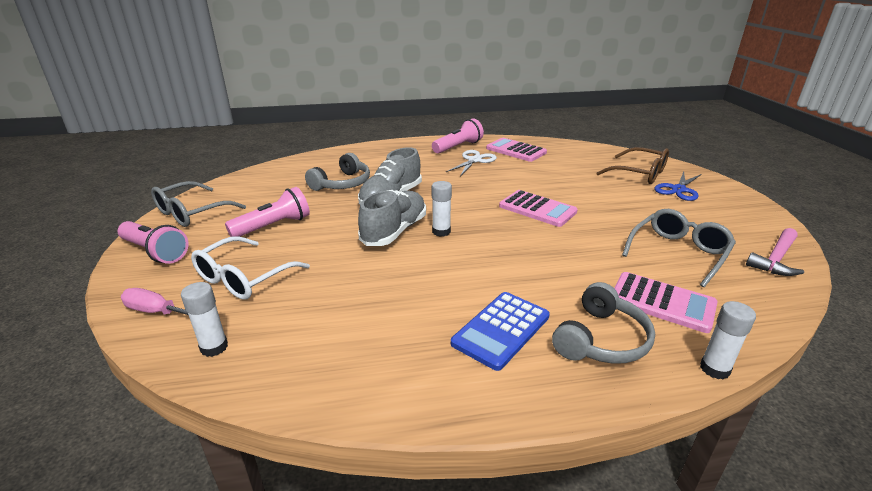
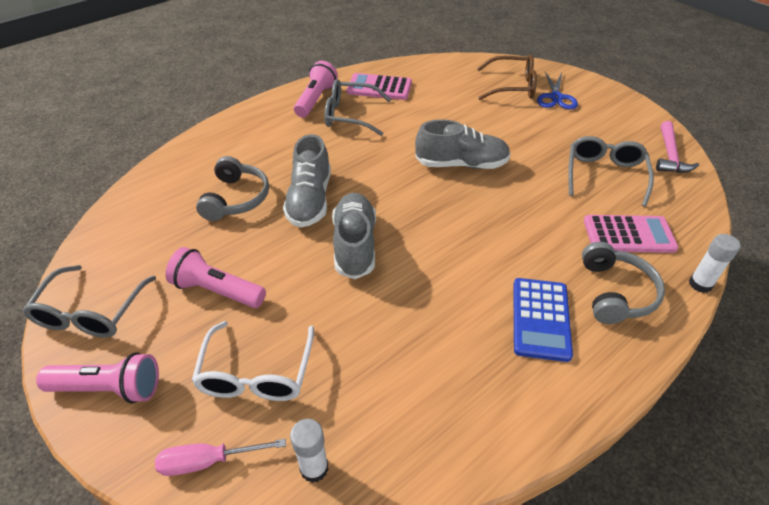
camera: 30 degrees left, 15 degrees up
pink flashlight [225,187,310,237] -> pink flashlight turned 90 degrees counterclockwise [165,247,266,308]
white glue stick [432,181,452,237] -> none
white scissors [446,150,497,176] -> grey glasses [324,79,391,136]
pink calculator [499,190,578,227] -> grey shoe [415,119,511,169]

